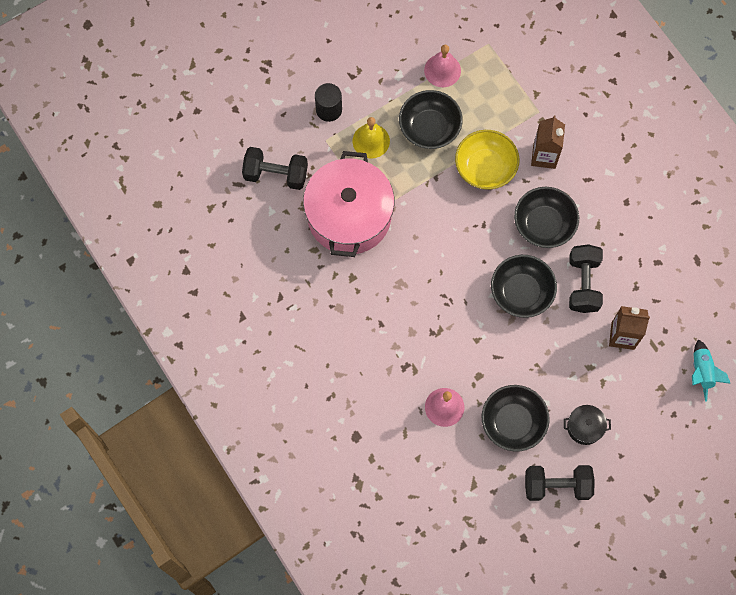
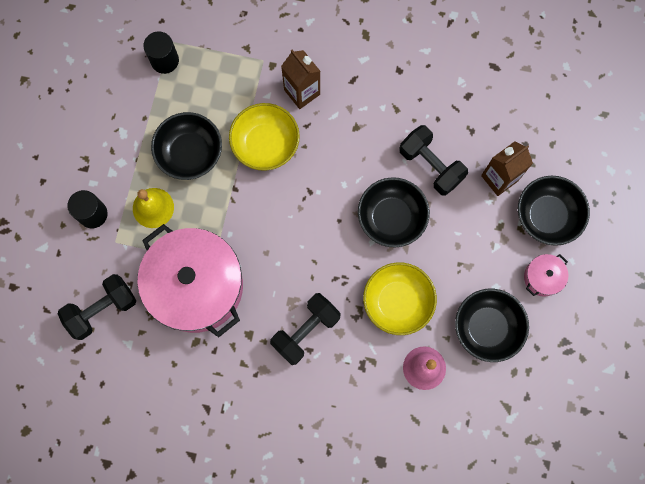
camera: 45 degrees left, 5 degrees up
pink bell [424,45,461,87] -> none
black bowl [514,187,579,248] -> black bowl moved to [518,176,590,246]
black dumbbell [525,465,595,501] -> black dumbbell moved to [270,293,341,365]
black pot [564,405,611,445] -> pink pot [524,254,568,297]
turquoise rocket [692,339,731,402] -> none
none -> black cylinder [143,32,179,74]
none -> yellow bowl [363,262,437,335]

